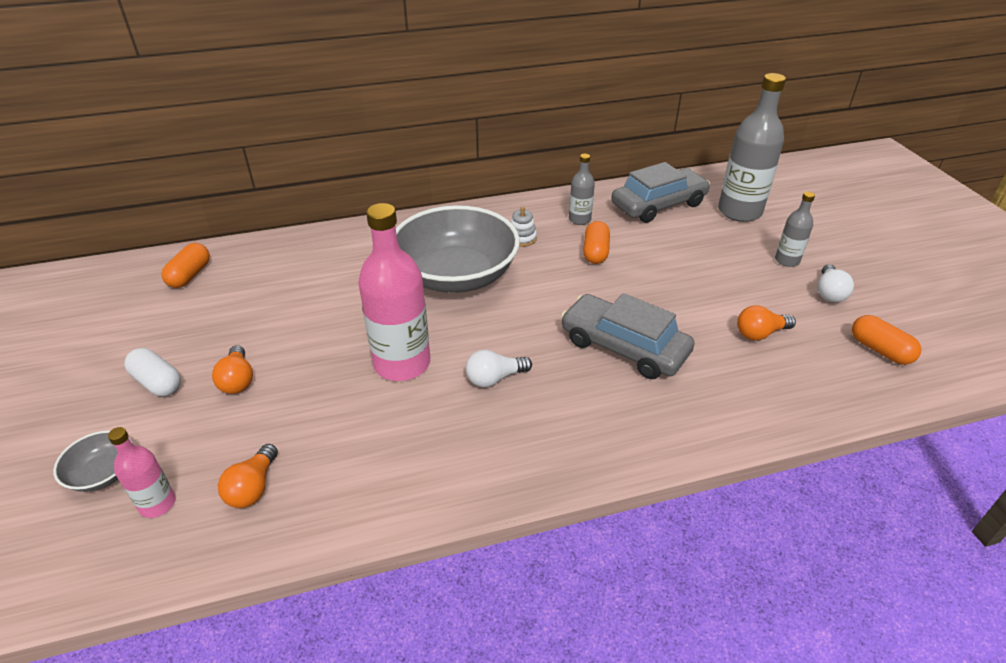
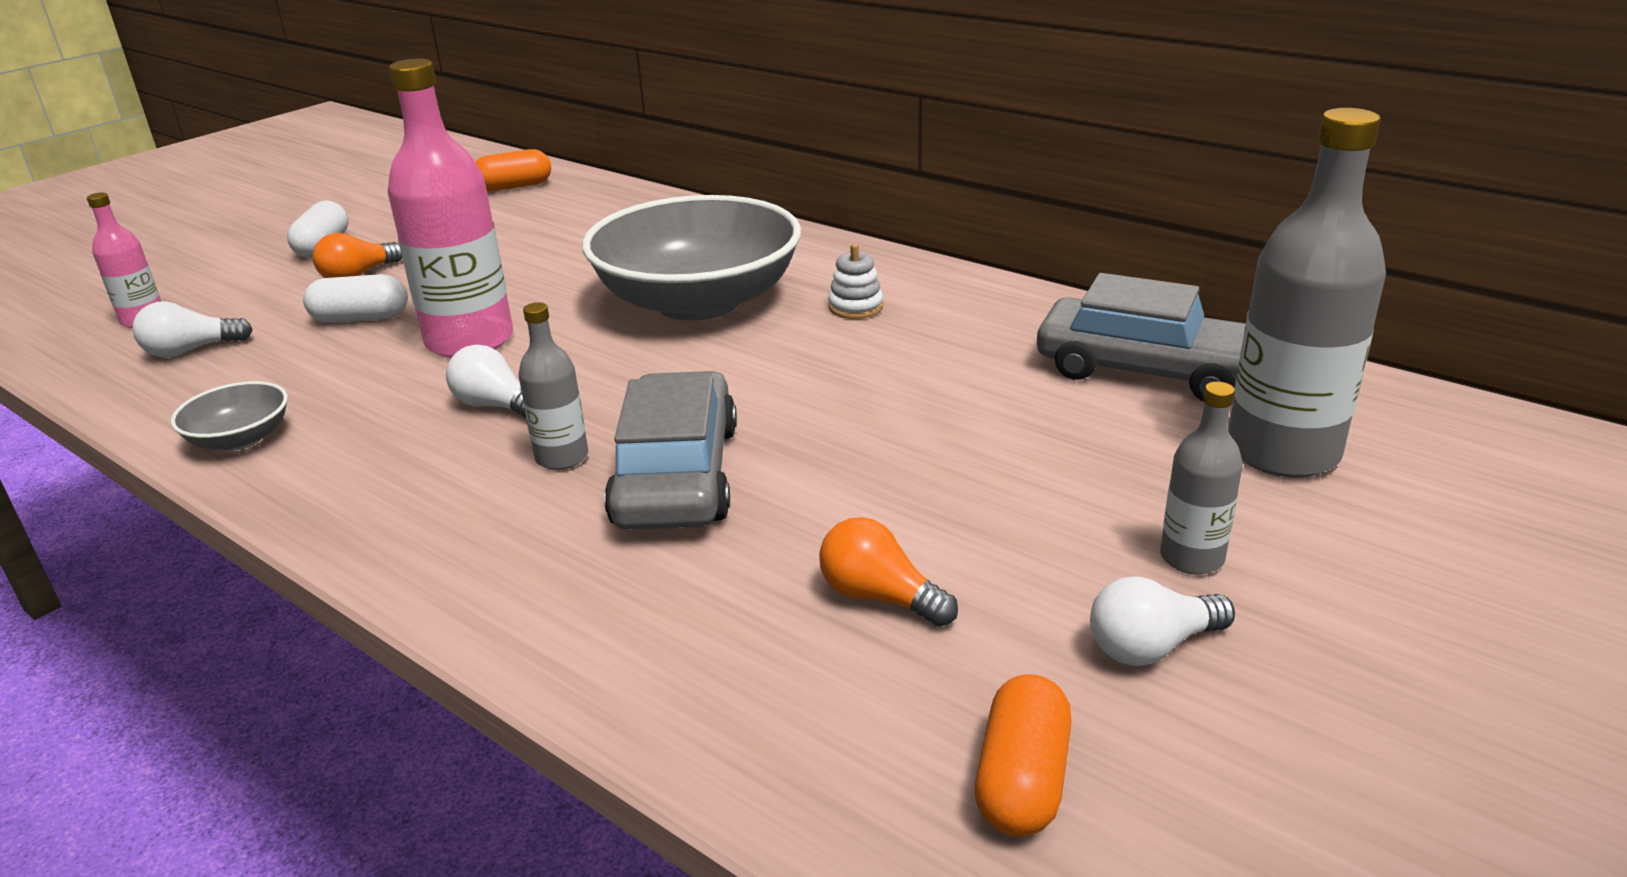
camera: 55 degrees right, 10 degrees down
grey bowl [53,430,133,492] -> grey bowl moved to [171,381,288,451]
orange light bulb [218,444,278,508] -> white light bulb [132,301,253,358]
grey bottle [569,154,595,225] -> grey bottle moved to [518,302,588,470]
orange capsule [583,221,610,264] -> none
none -> white capsule [303,274,408,323]

